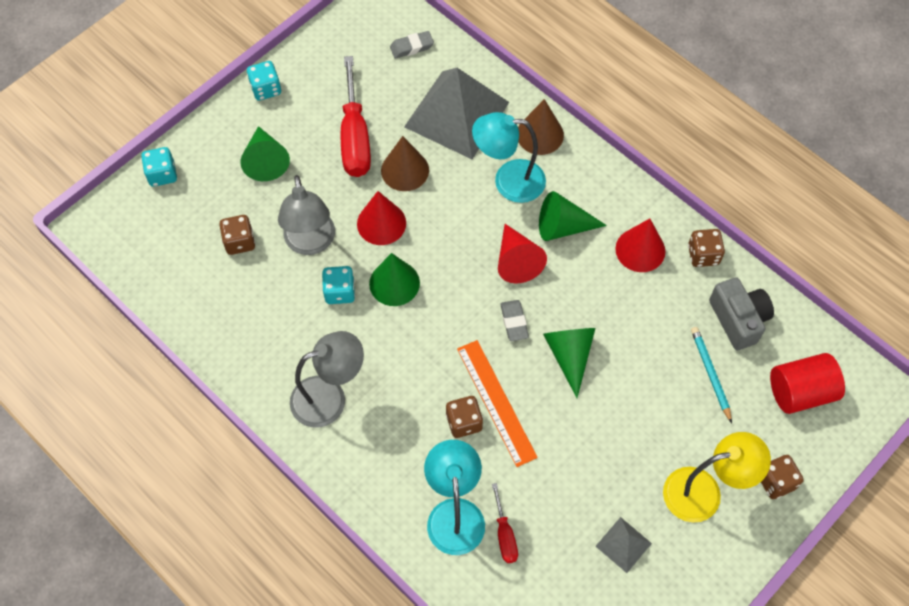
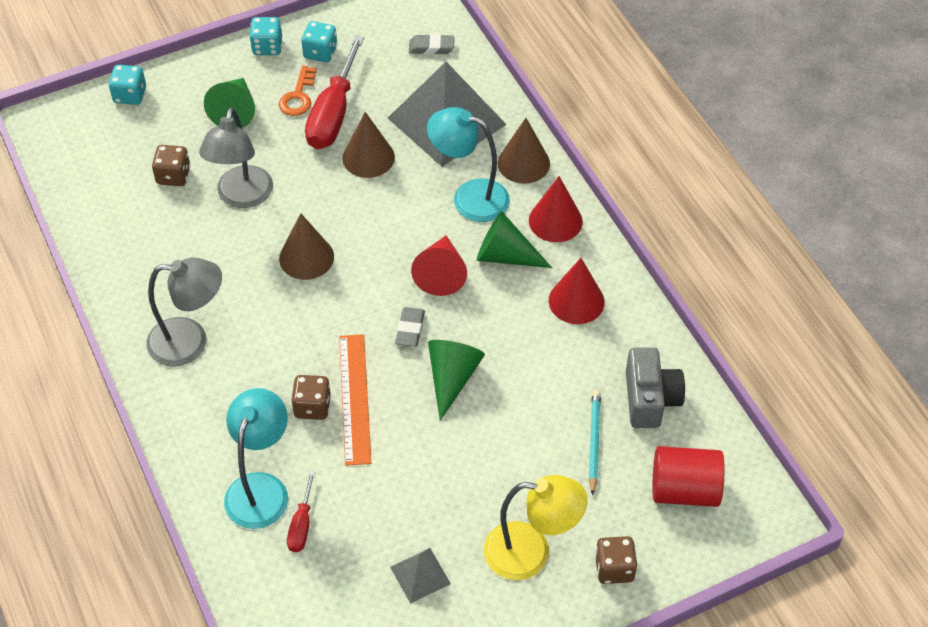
camera: 20 degrees right, 10 degrees down
turquoise dice [322,266,355,304] -> turquoise dice moved to [301,21,337,62]
red cone [357,191,406,245] -> red cone moved to [529,176,583,242]
green cone [369,253,420,306] -> brown cone [279,213,334,280]
brown dice [688,229,725,267] -> none
none -> orange key [279,65,317,116]

